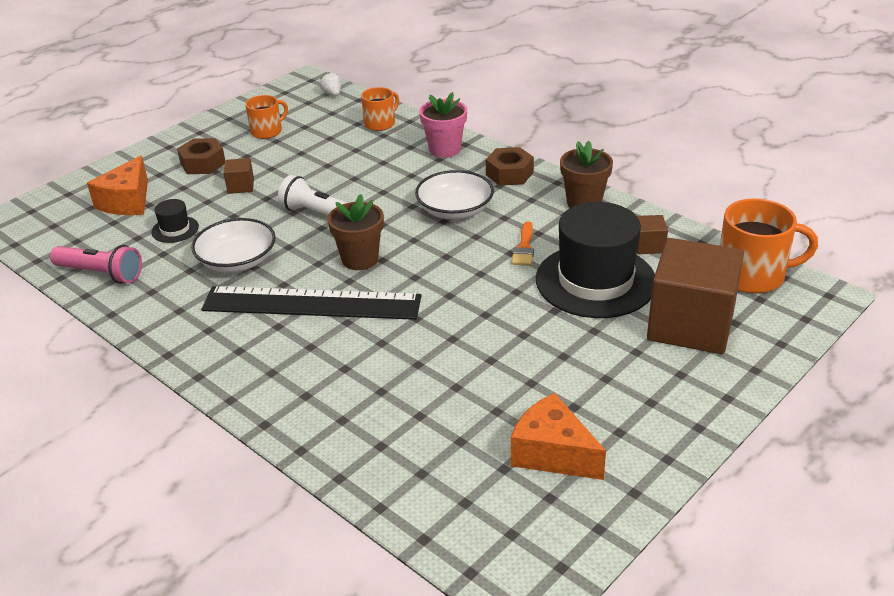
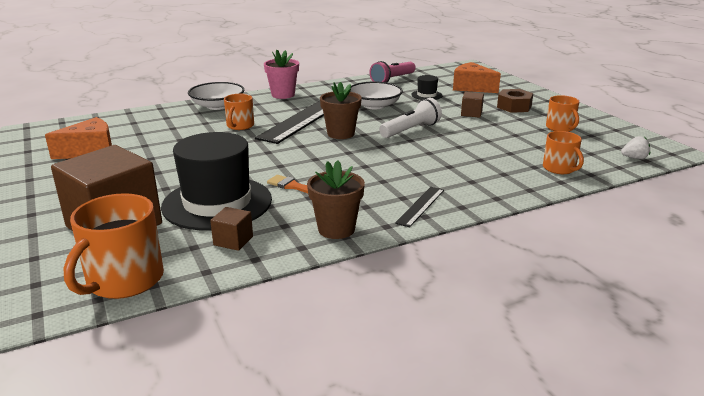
camera: 110 degrees right, 10 degrees down
white bowl [415,170,494,219] -> white bowl moved to [188,82,244,110]
pink flower pot [419,92,467,158] -> pink flower pot moved to [264,50,299,99]
brown nut [486,147,534,186] -> black ruler [395,187,444,228]
none -> orange mug [224,94,254,130]

